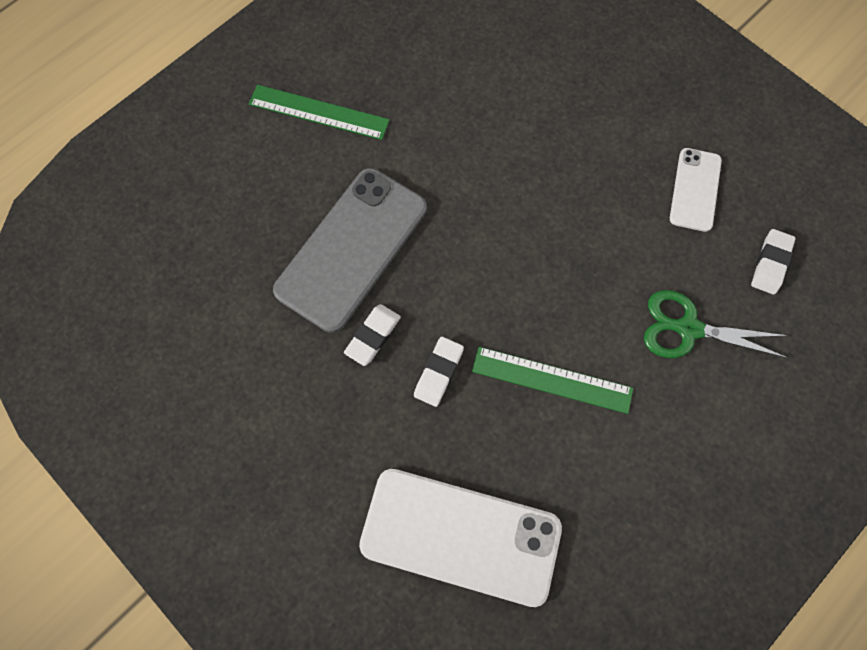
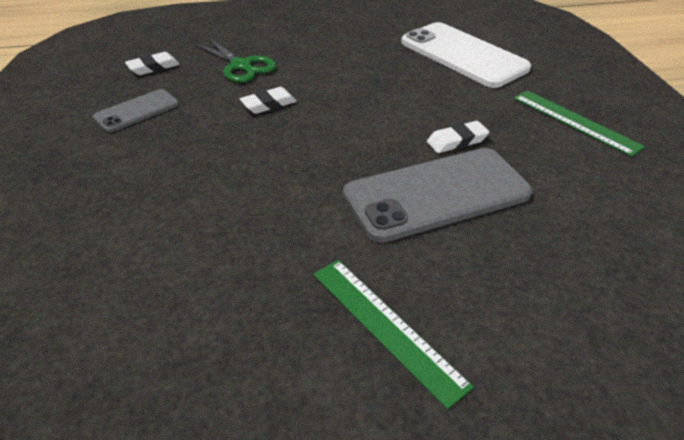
camera: 145 degrees left, 30 degrees down
white eraser [414,337,464,407] -> white eraser moved to [240,87,297,114]
green ruler [472,347,633,414] -> green ruler moved to [514,90,645,157]
white phone [670,148,722,232] -> grey phone [93,89,179,132]

